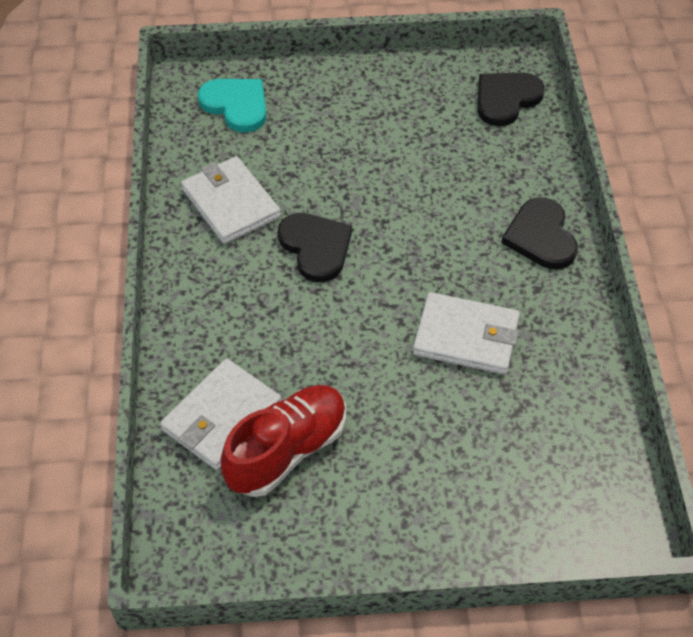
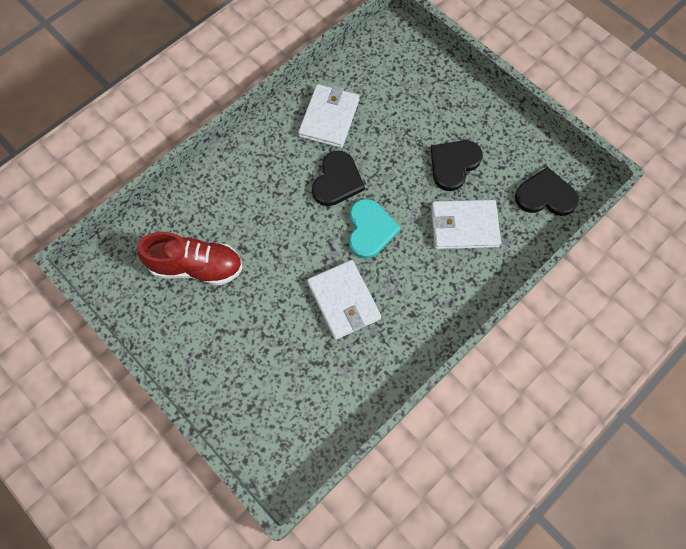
camera: 50 degrees right, 15 degrees up
white wallet [160,358,281,470] -> white wallet moved to [431,200,501,249]
turquoise heart [198,79,267,132] -> turquoise heart moved to [349,199,401,259]
black heart [501,197,578,269] -> black heart moved to [431,140,483,191]

